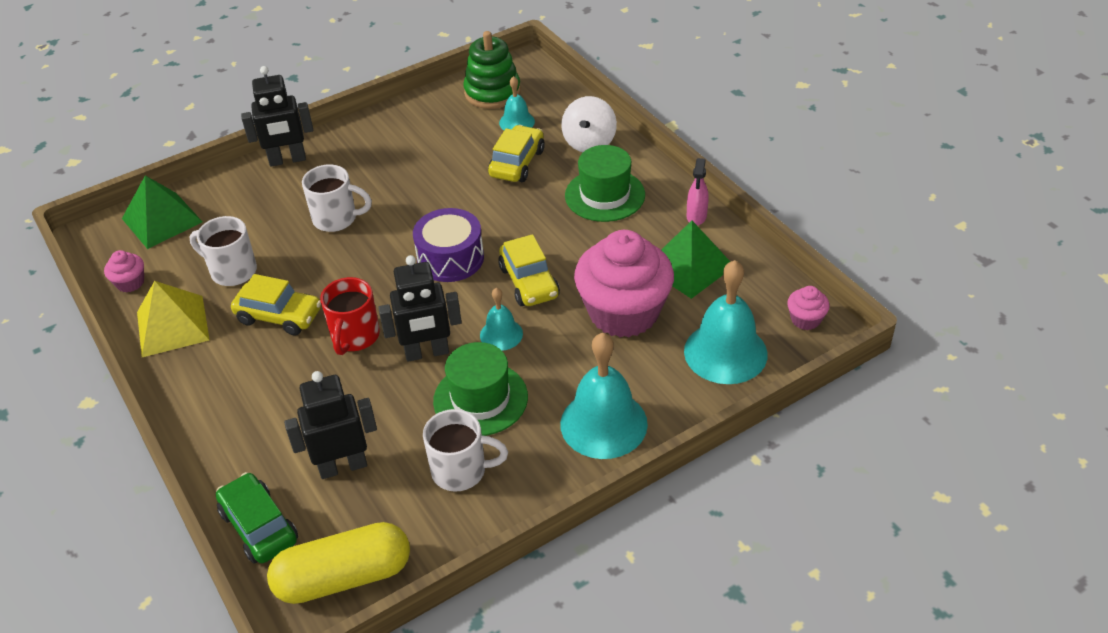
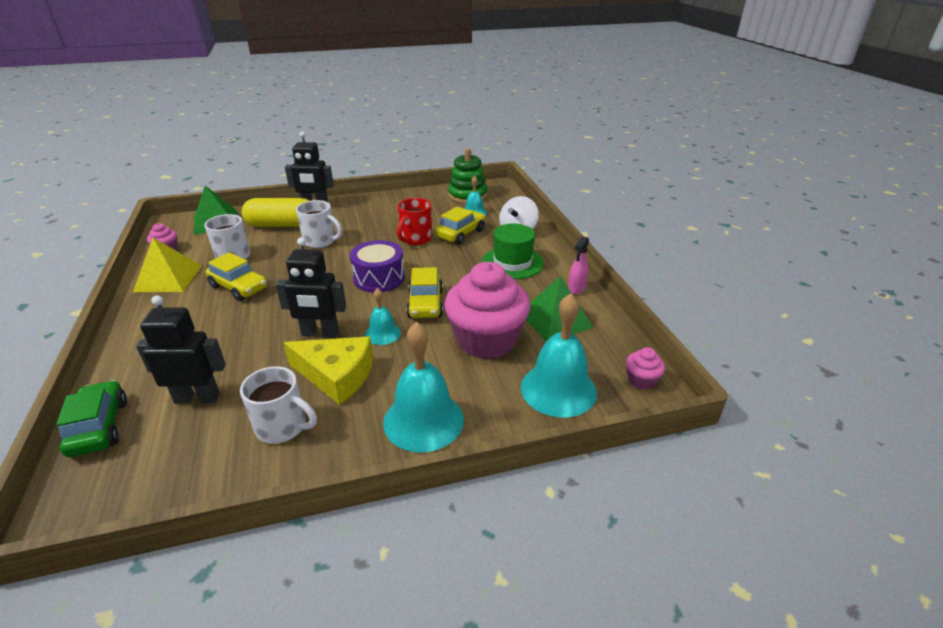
camera: 15 degrees right, 10 degrees down
yellow capsule [267,522,410,604] -> yellow capsule moved to [241,198,309,227]
red mug [320,277,380,355] -> red mug moved to [397,198,432,245]
green hat [433,342,528,436] -> yellow cheese [284,336,373,405]

